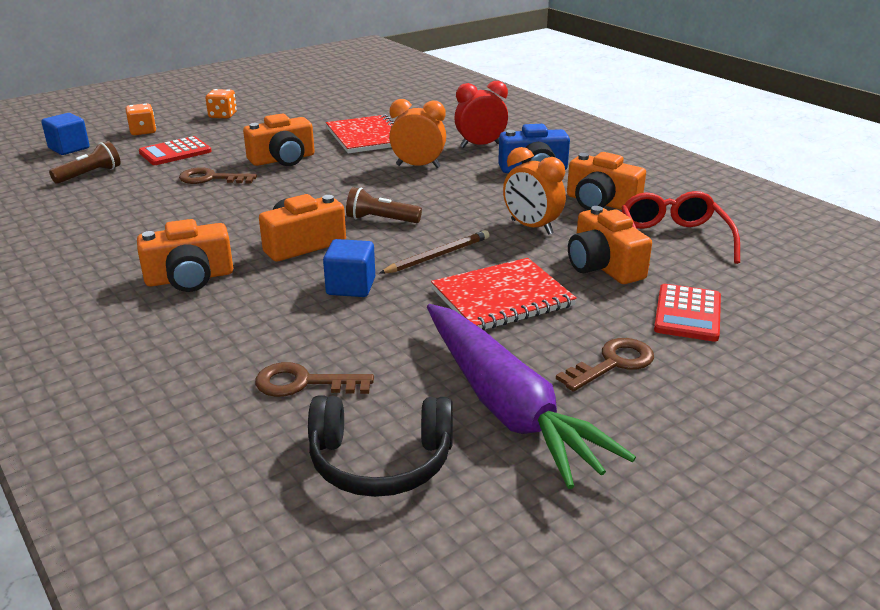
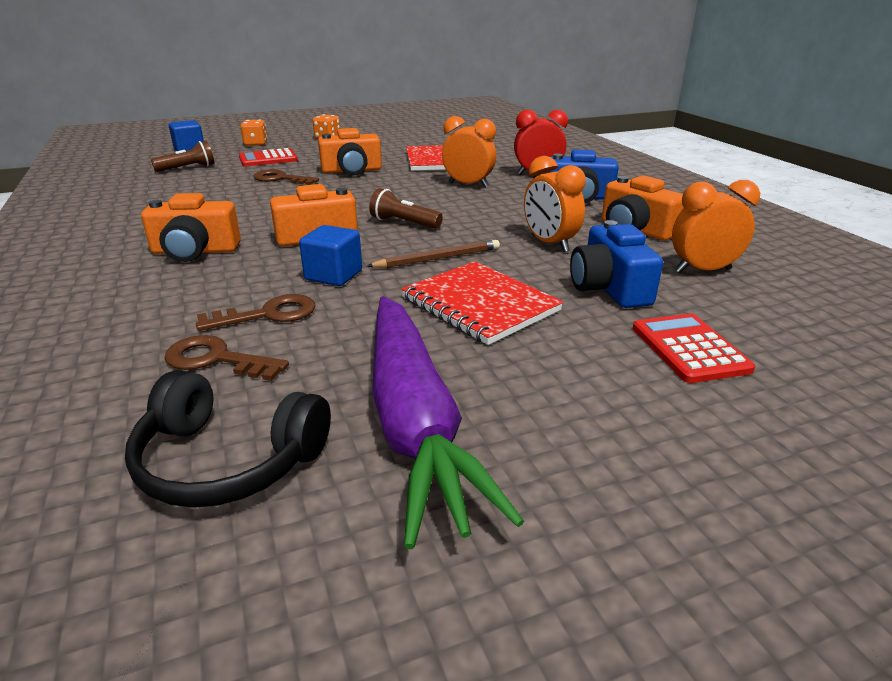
camera: 15 degrees right, 0 degrees up
red notebook [431,258,577,330] -> red notebook turned 60 degrees clockwise [401,261,563,345]
brown key [556,338,654,392] -> brown key moved to [196,294,315,331]
orange camera [568,206,652,284] -> blue camera [570,220,663,308]
red glasses [621,191,740,265] -> orange clock [672,180,760,273]
red calculator [654,284,721,342] -> red calculator turned 135 degrees clockwise [633,313,755,383]

